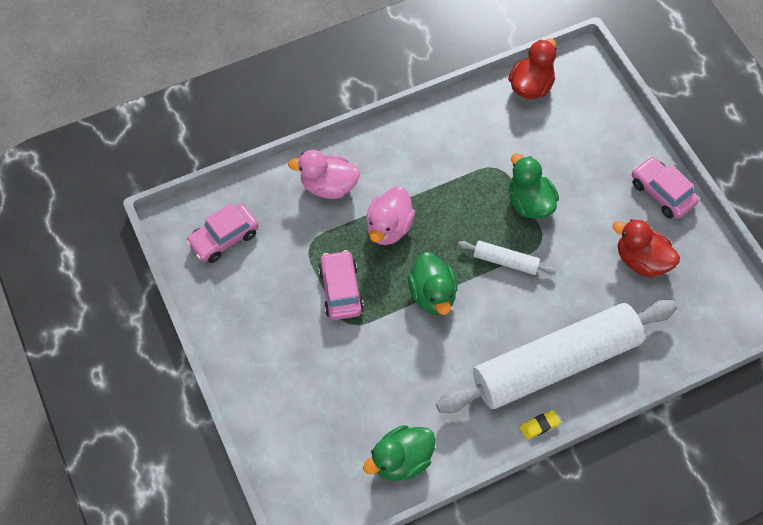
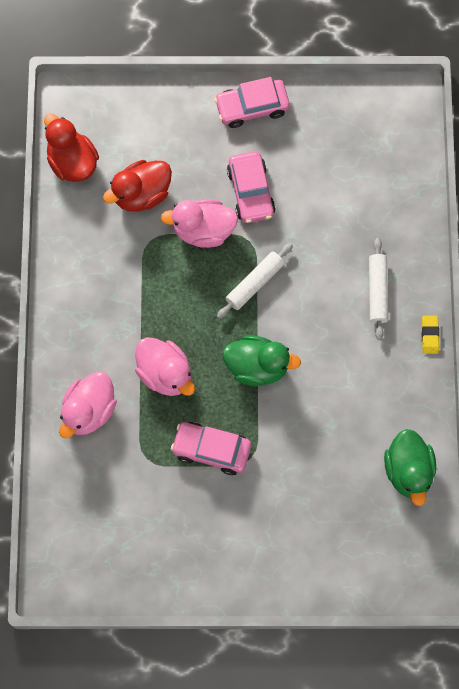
camera: 65 degrees left, 10 degrees up
pink car [186,203,259,263] -> pink car moved to [227,152,276,223]
white rolling pin [436,300,677,413] -> white rolling pin [369,238,388,340], size x0.40
green duck [509,153,559,219] -> pink duck [161,199,238,248]
red duck [613,219,680,278] -> red duck moved to [103,160,172,212]

